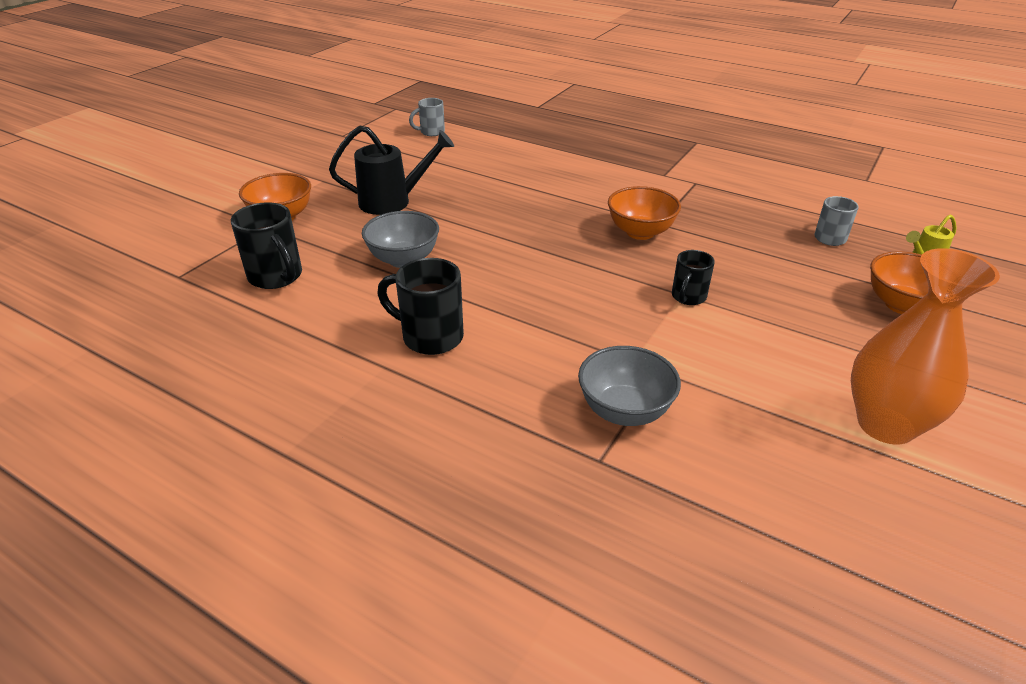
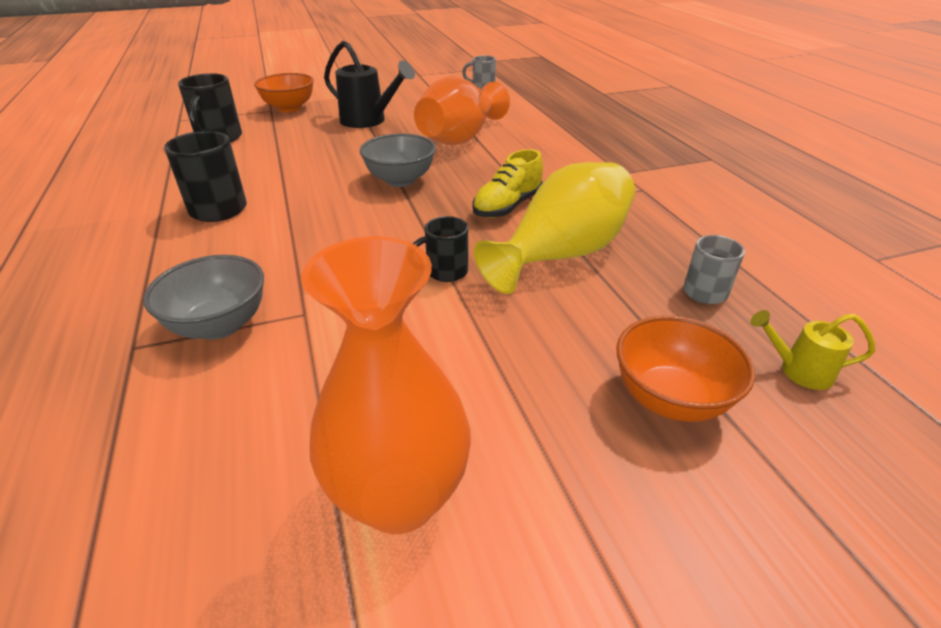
camera: 40 degrees right, 0 degrees up
grey bowl [362,211,439,268] -> grey bowl moved to [360,134,436,187]
orange bowl [608,186,681,240] -> yellow shoe [473,149,543,218]
none -> orange vase [414,76,510,145]
none -> yellow vase [474,162,635,294]

